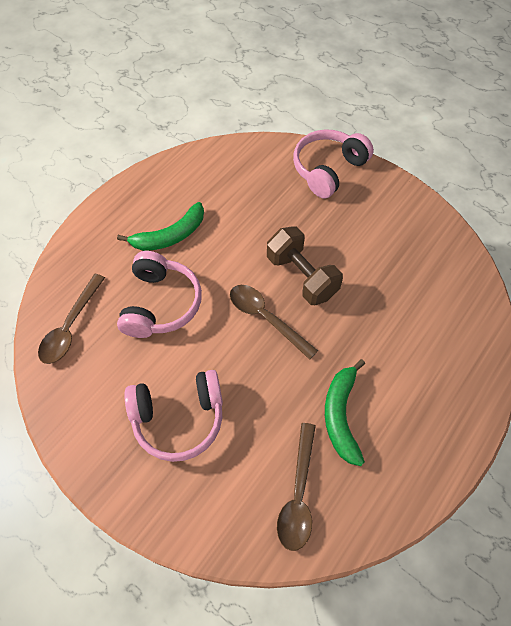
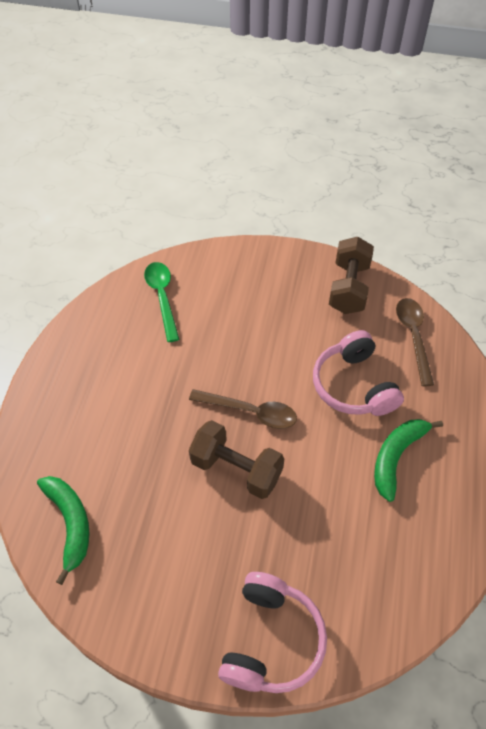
camera: 155 degrees right, 5 degrees down
pink headphones [124,370,223,462] -> none
brown spoon [277,423,316,551] -> green spoon [144,262,179,342]
green banana [325,359,365,466] -> green banana moved to [37,476,90,585]
none -> brown dumbbell [329,237,374,314]

